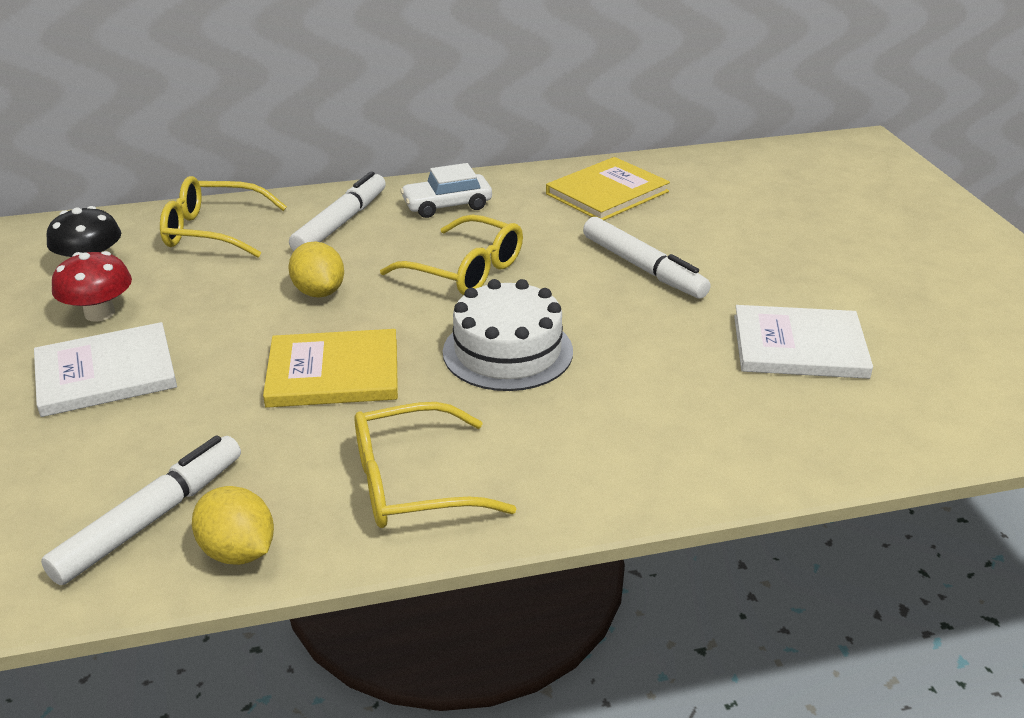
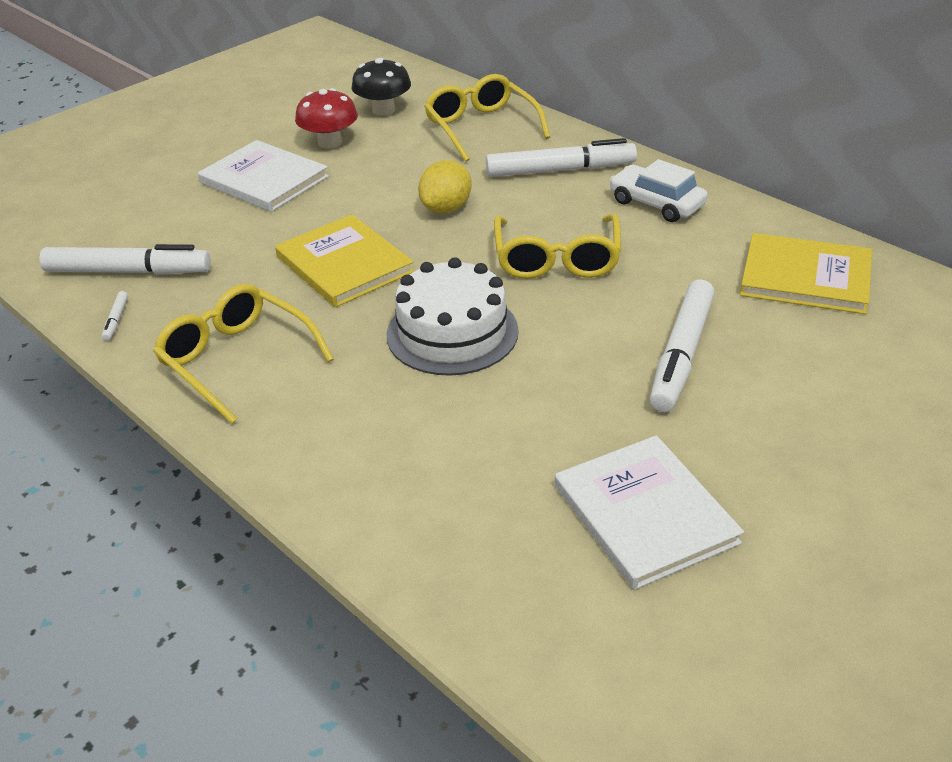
camera: 60 degrees right, 5 degrees up
yellow lemon [192,486,274,565] -> white marker [102,291,128,341]

